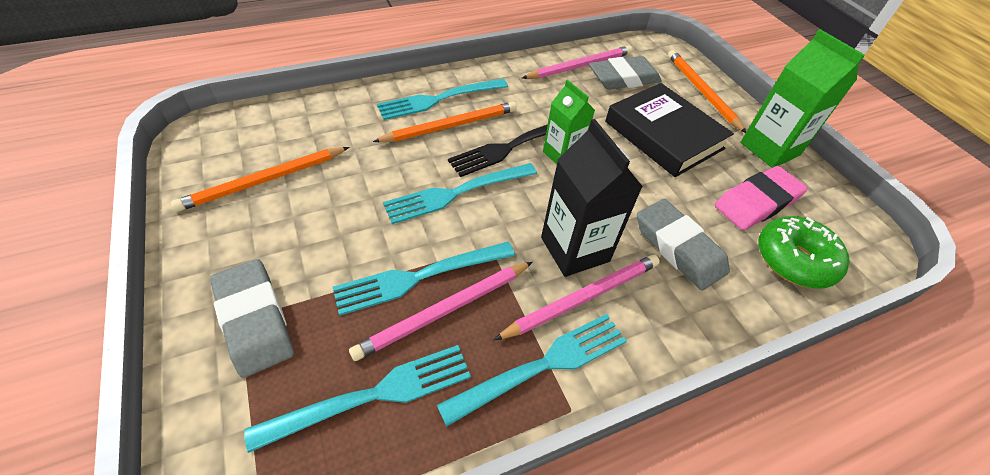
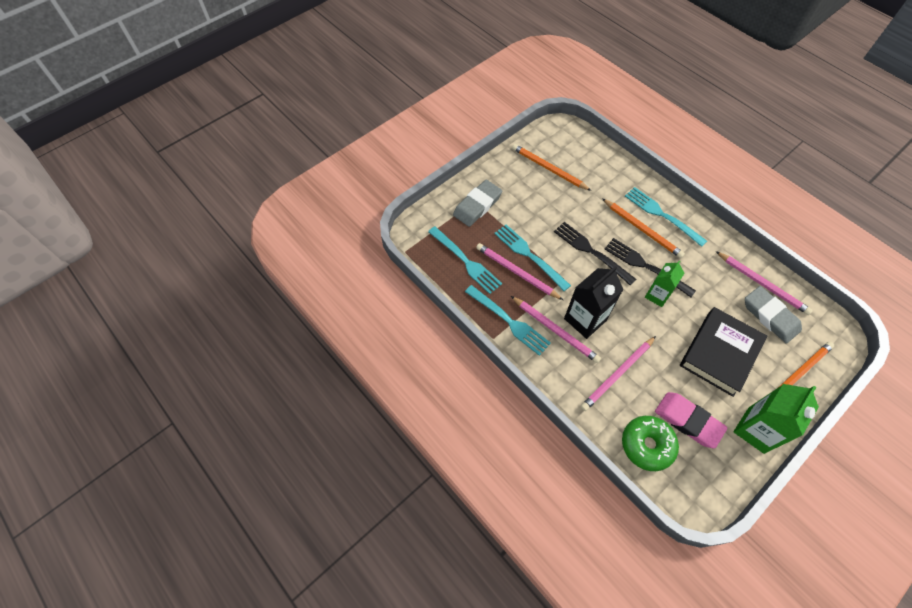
camera: 75 degrees right, 10 degrees up
turquoise fork [383,163,537,224] -> black fork [554,222,637,286]
grey eraser [637,199,730,290] -> pink pencil [581,336,656,411]

